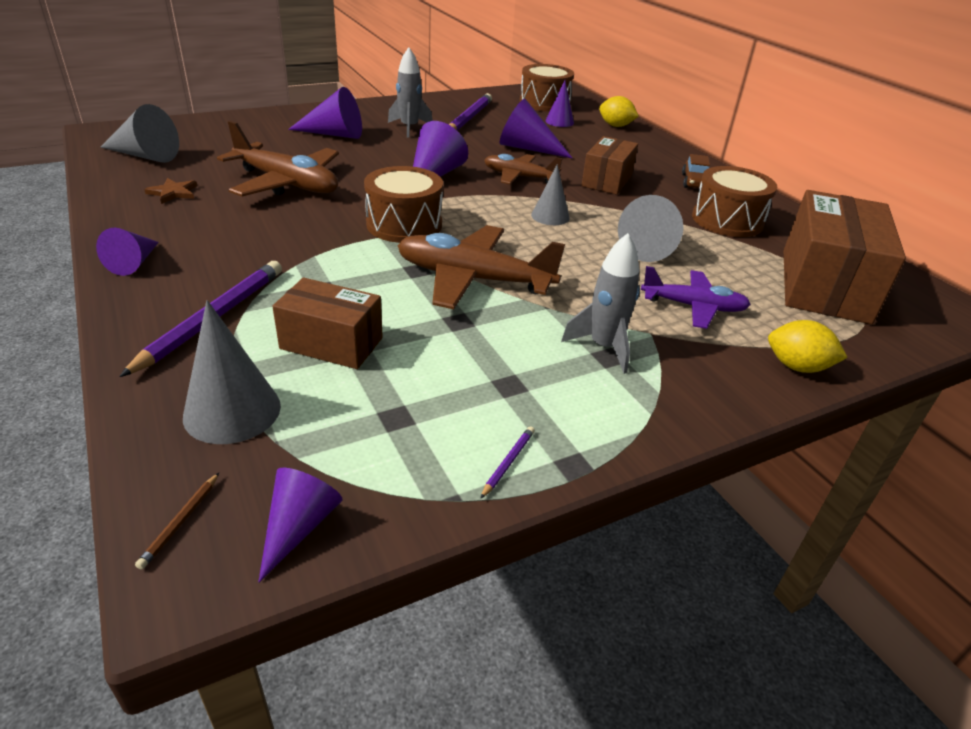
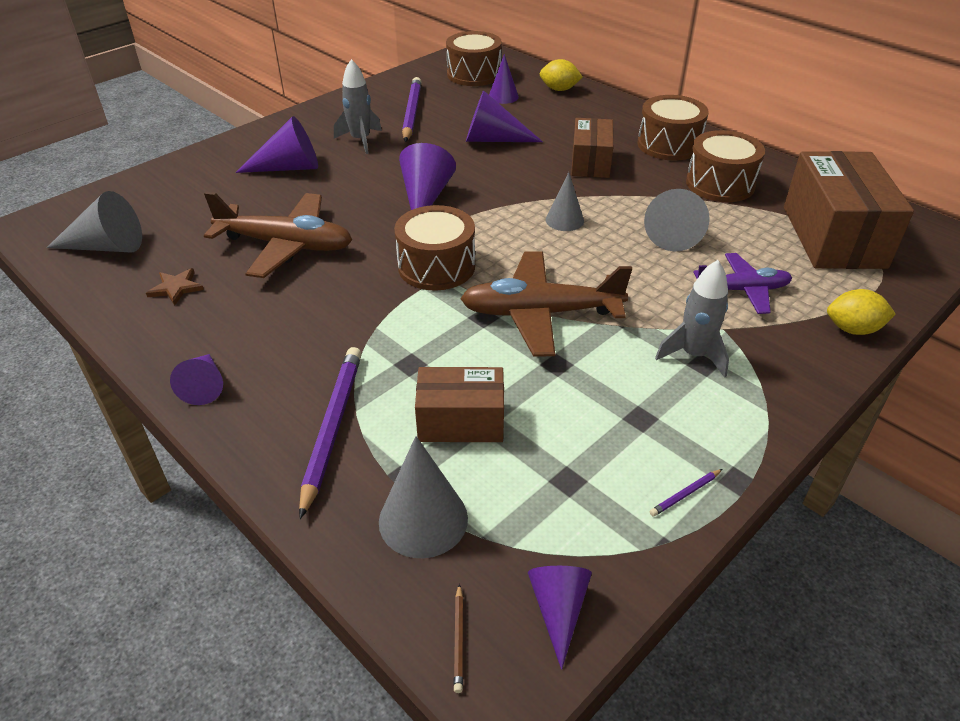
camera: 15 degrees left, 5 degrees up
purple pencil [480,426,535,499] -> purple pencil turned 135 degrees counterclockwise [650,469,722,517]
brown plane [484,154,563,184] -> none
brown car [682,154,710,188] -> brown drum [638,95,709,161]

